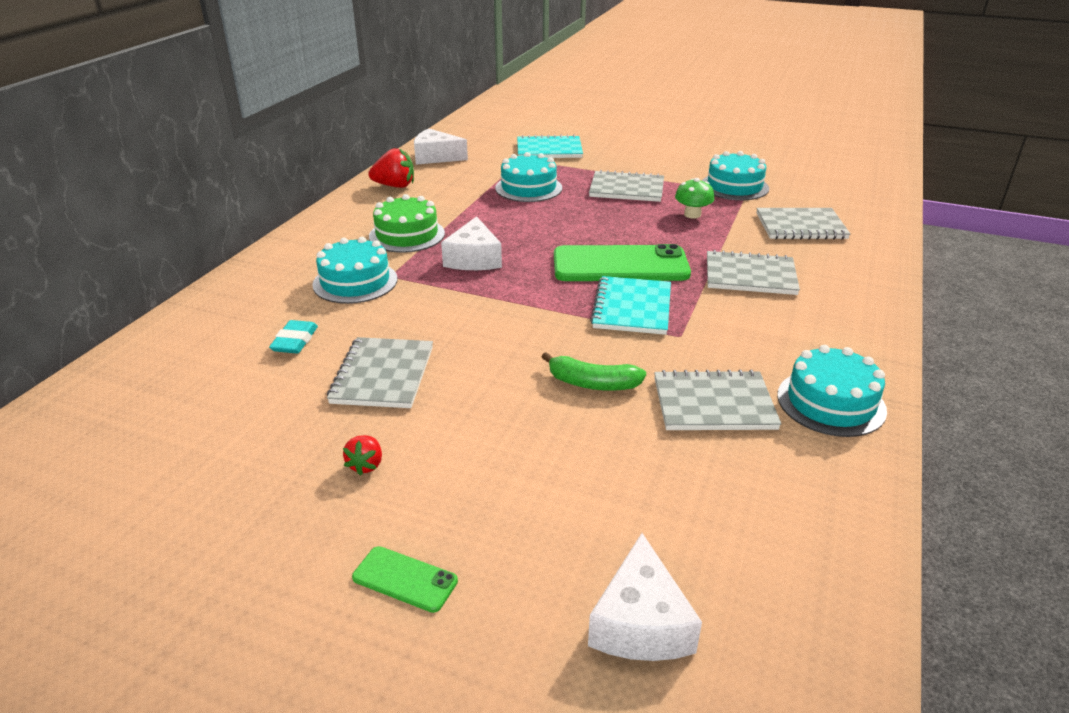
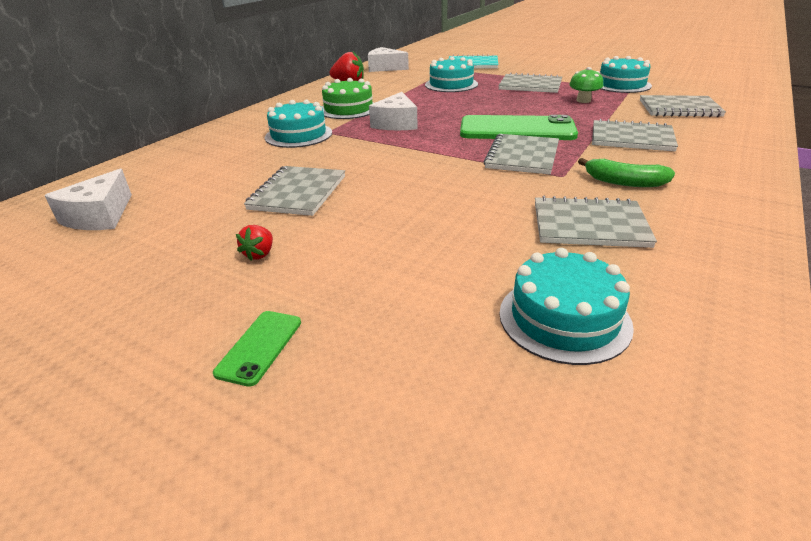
camera: 10 degrees right, 0 degrees up
turquoise eraser [269,320,318,354] -> none
green phone [352,546,458,613] -> green phone turned 75 degrees clockwise [213,311,301,387]
green banana [542,352,646,391] -> green banana moved to [578,158,675,187]
white cheese [588,533,702,661] -> white cheese moved to [45,169,132,230]
turquoise notebook [590,276,671,335] -> grey notebook [483,134,559,174]
turquoise cake [777,345,887,437] -> turquoise cake moved to [499,248,634,365]

